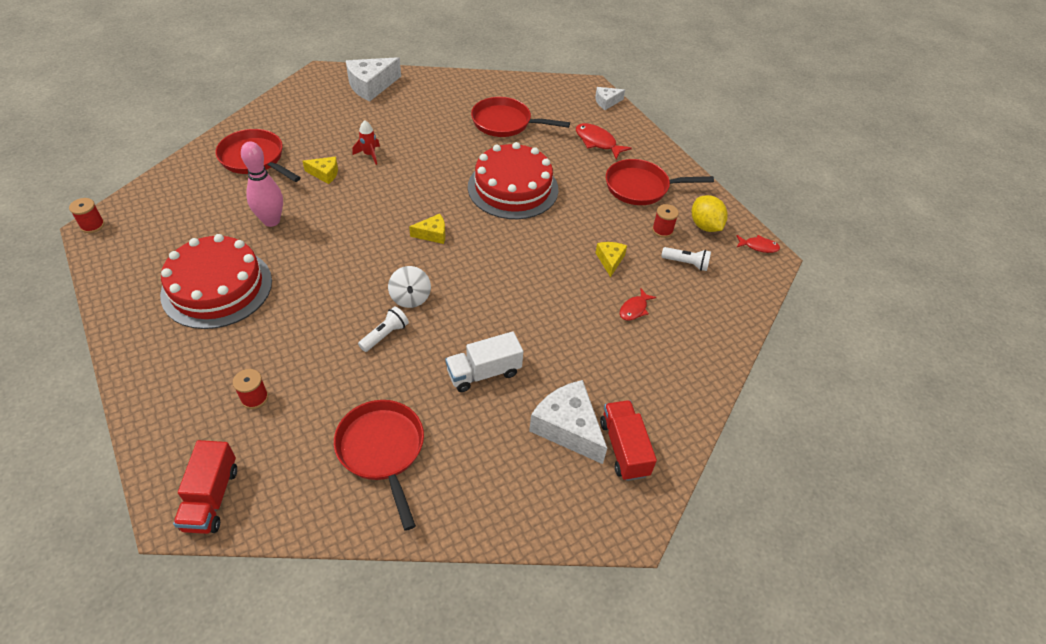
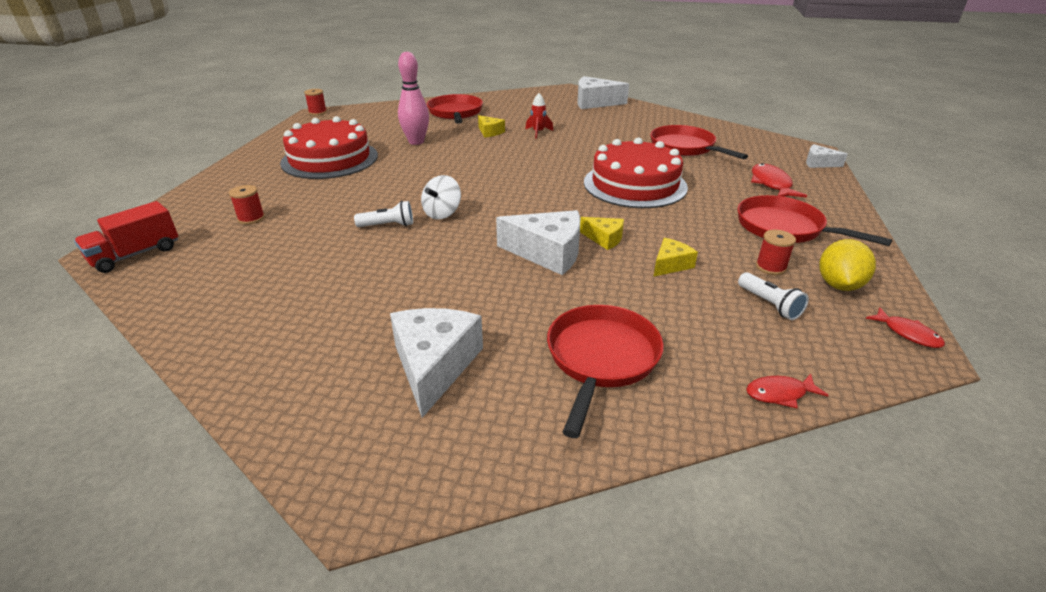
camera: 45 degrees right, 15 degrees down
red pan [334,400,424,531] -> red pan moved to [547,305,664,438]
yellow cheese [409,214,445,244] -> yellow cheese moved to [580,217,624,250]
white truck [445,332,523,392] -> none
red truck [600,400,657,481] -> none
red fish [620,289,656,320] -> red fish moved to [746,374,829,408]
none -> white cheese [496,210,580,275]

